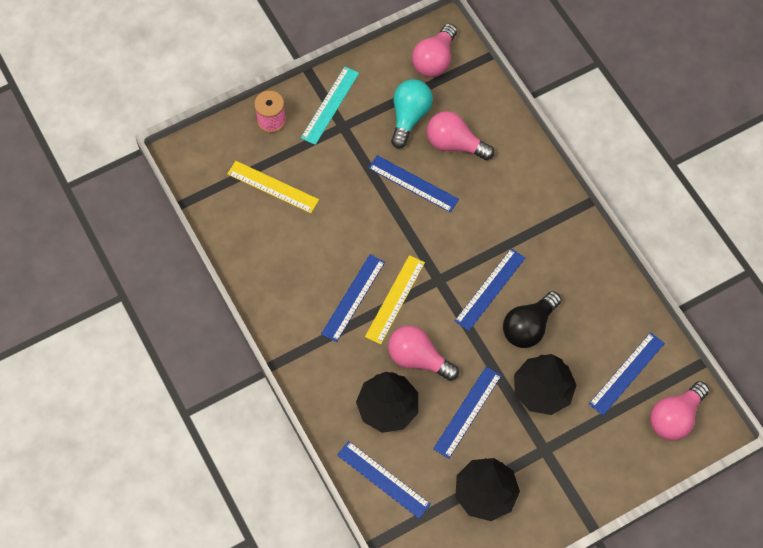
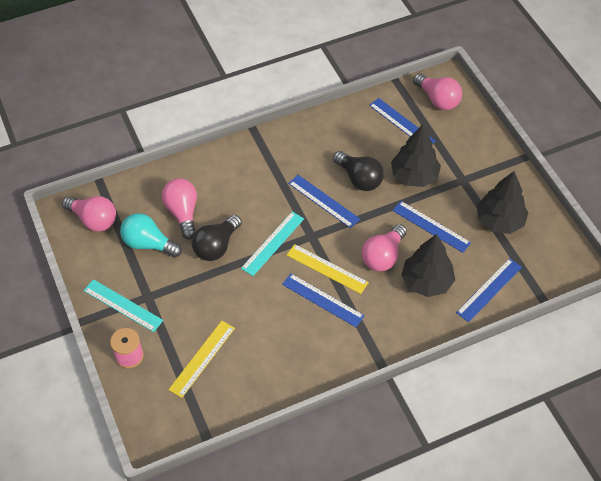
camera: 85 degrees left, 10 degrees down
blue ruler [368,155,459,213] -> black light bulb [192,215,242,261]
pink light bulb [427,111,494,160] -> pink light bulb turned 135 degrees clockwise [162,178,197,239]
none -> turquoise ruler [241,211,304,276]

